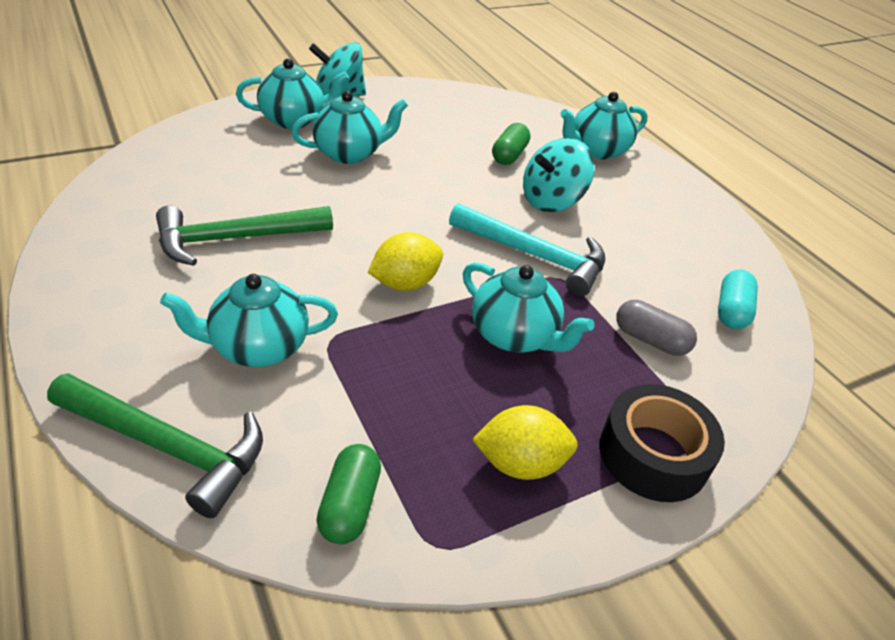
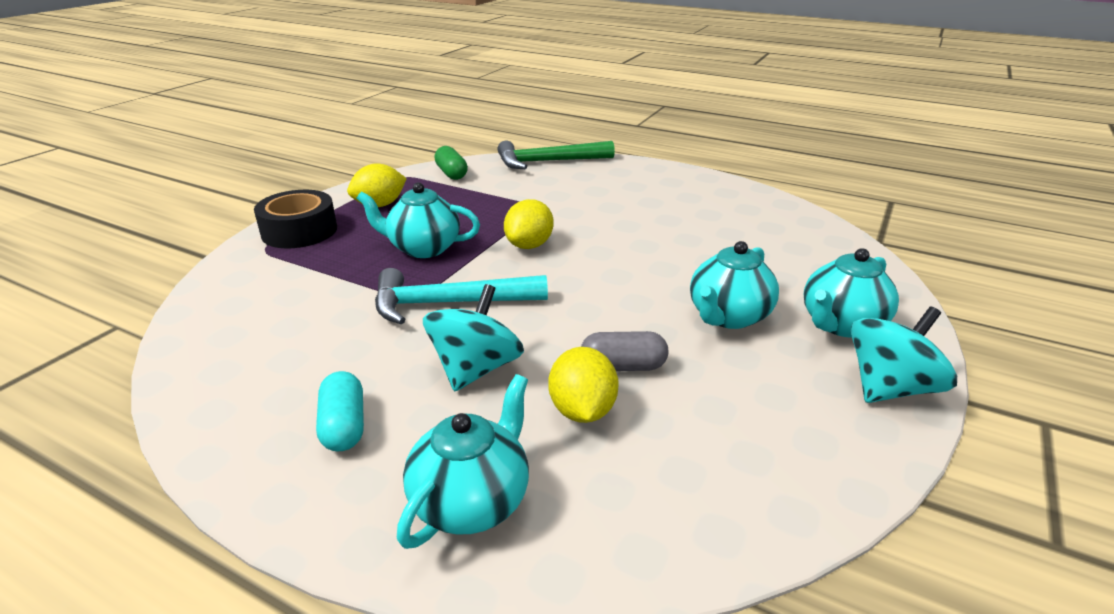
camera: 150 degrees right, 10 degrees down
green hammer [156,206,333,266] -> none
turquoise teapot [160,274,338,367] -> none
green capsule [492,123,530,165] -> yellow lemon [548,347,619,423]
grey capsule [616,300,697,356] -> grey capsule moved to [581,331,668,371]
turquoise capsule [718,269,758,329] -> turquoise capsule moved to [316,371,364,451]

